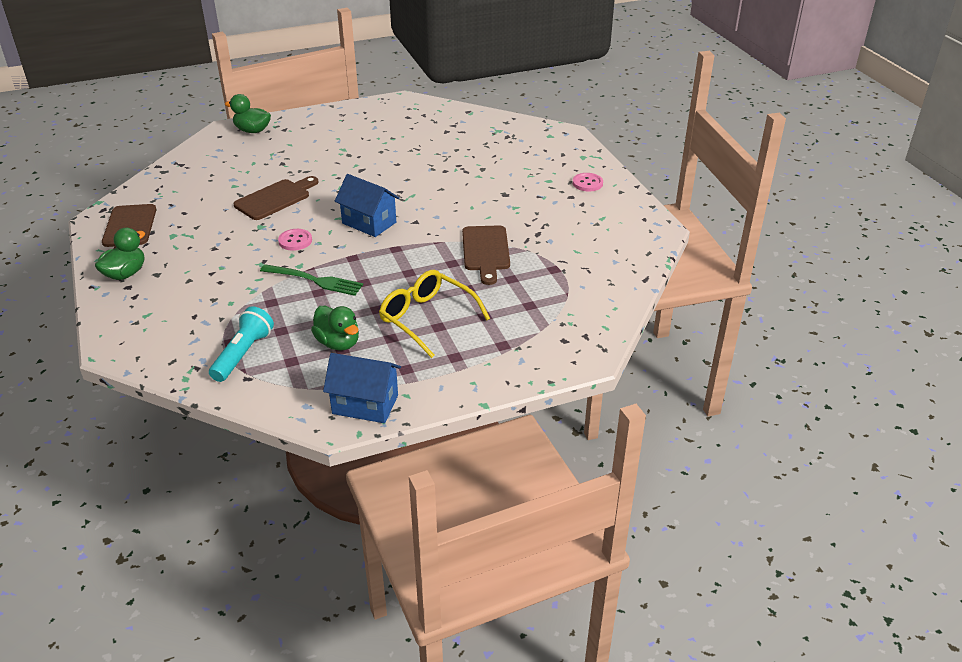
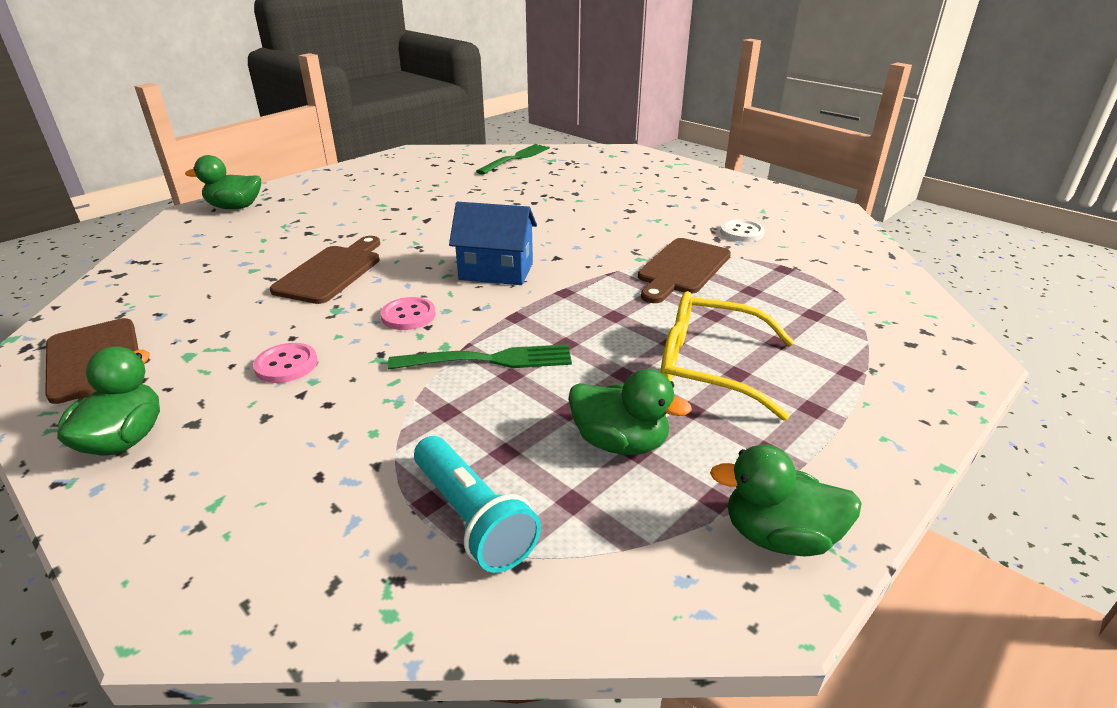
camera: 25 degrees left, 5 degrees down
turquoise flashlight [209,306,274,382] -> turquoise flashlight turned 150 degrees clockwise [414,436,541,573]
blue house [323,353,401,423] -> green duck [710,445,862,556]
brown cutting board [462,225,510,285] -> brown cutting board turned 60 degrees clockwise [638,238,731,303]
pink button [573,173,603,192] -> pink button moved to [253,343,318,383]
none -> green fork [476,144,550,175]
none -> white button [720,219,765,242]

